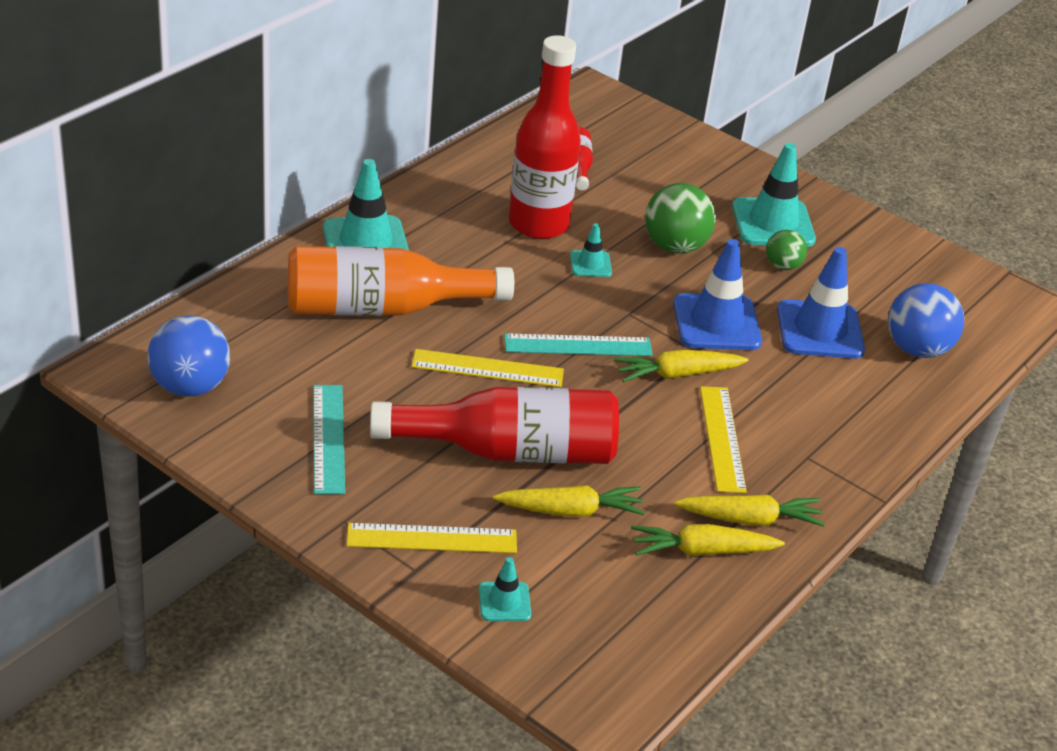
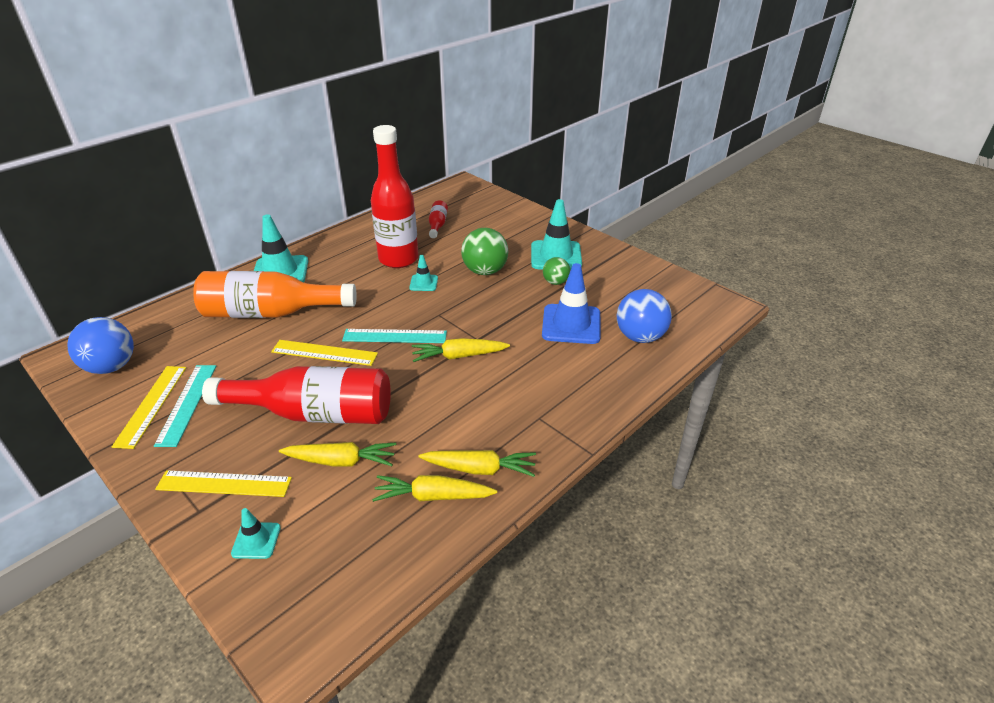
camera: 10 degrees right, 0 degrees up
blue traffic cone [673,239,762,350] -> none
yellow ruler [700,386,747,493] -> yellow ruler moved to [112,366,186,449]

